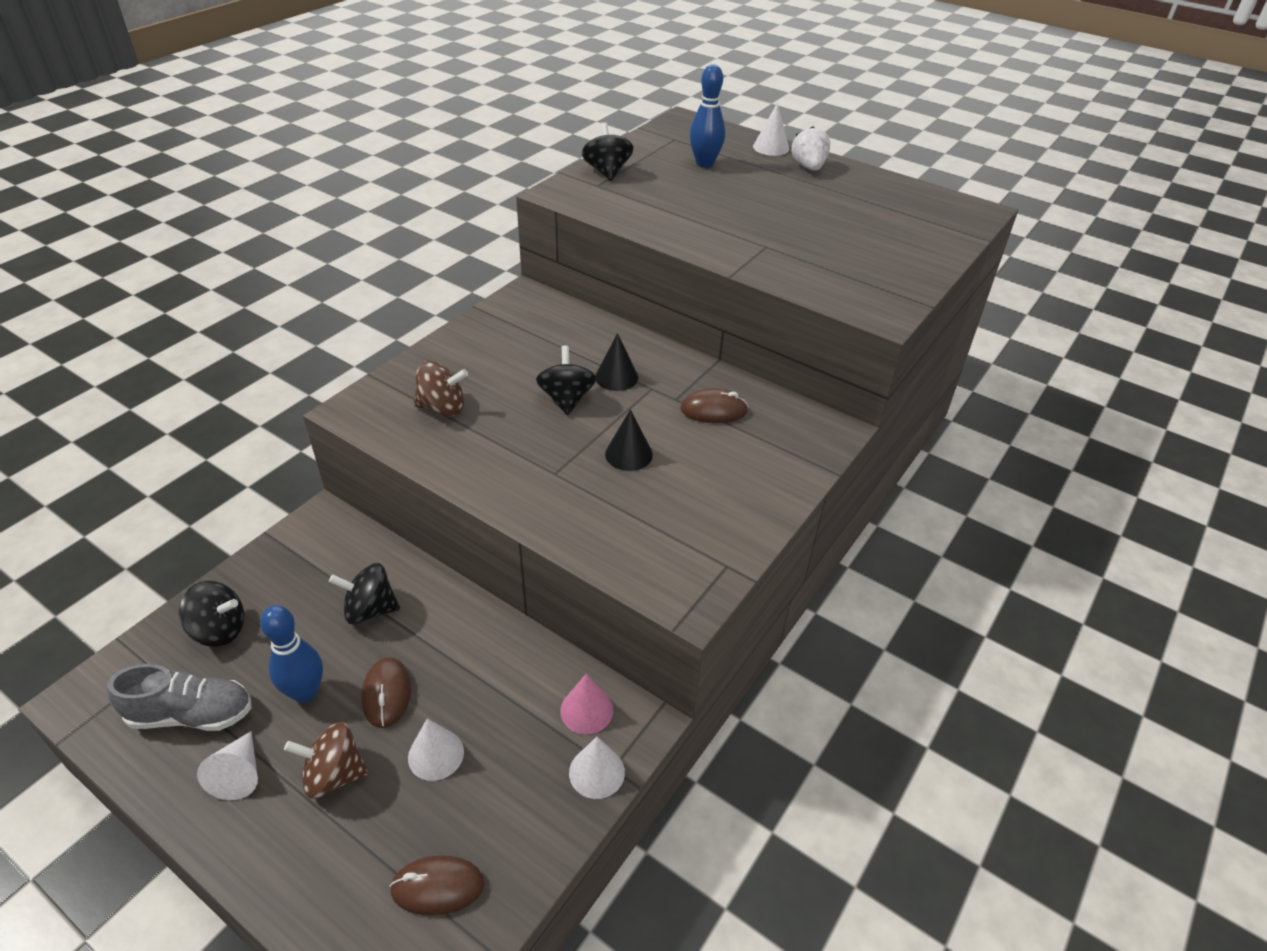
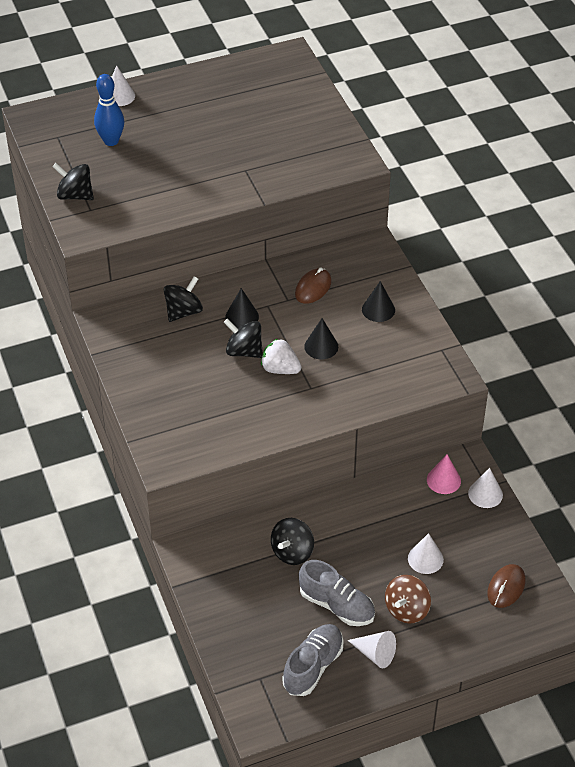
camera: 55 degrees left, 5 degrees up
black spinning top [179,581,244,647] -> black spinning top moved to [164,276,203,322]
blue bowling pin [260,605,323,703] -> grey shoe [299,560,375,626]
brown mouse [361,657,411,728] -> none
brown spinning top [414,361,468,417] -> none
white strawberry [791,126,830,171] -> white strawberry moved to [261,339,301,374]
none -> black cone [362,281,395,322]

